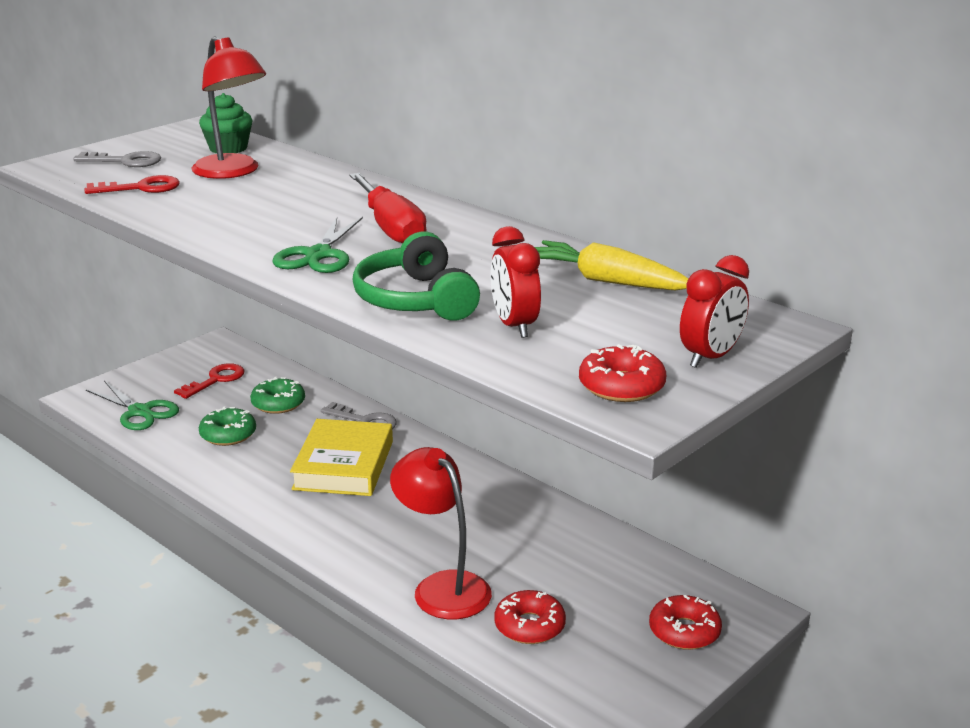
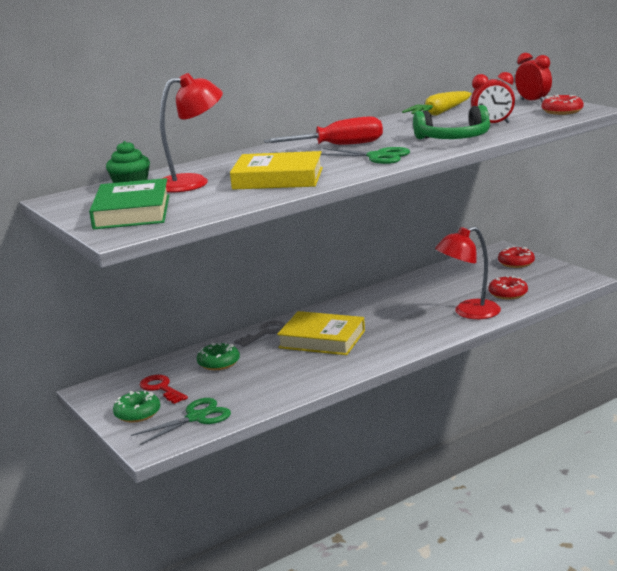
camera: 75 degrees left, 5 degrees down
grey key [73,151,161,167] -> green book [89,178,169,230]
red key [84,175,180,194] -> none
green donut [199,406,256,446] -> green donut moved to [113,391,160,422]
none -> yellow book [230,151,323,190]

